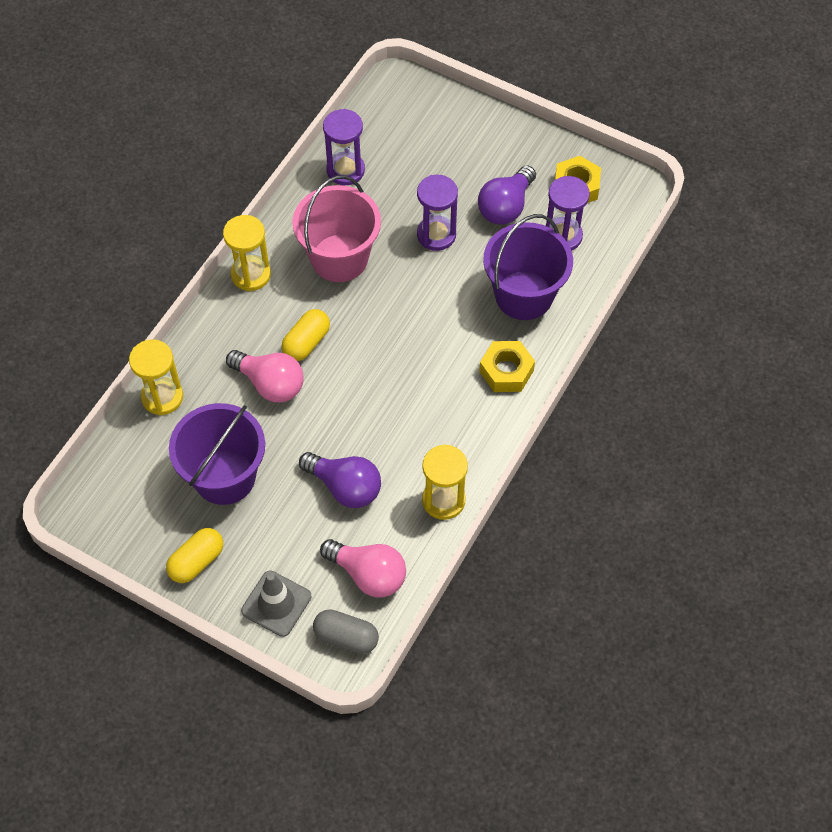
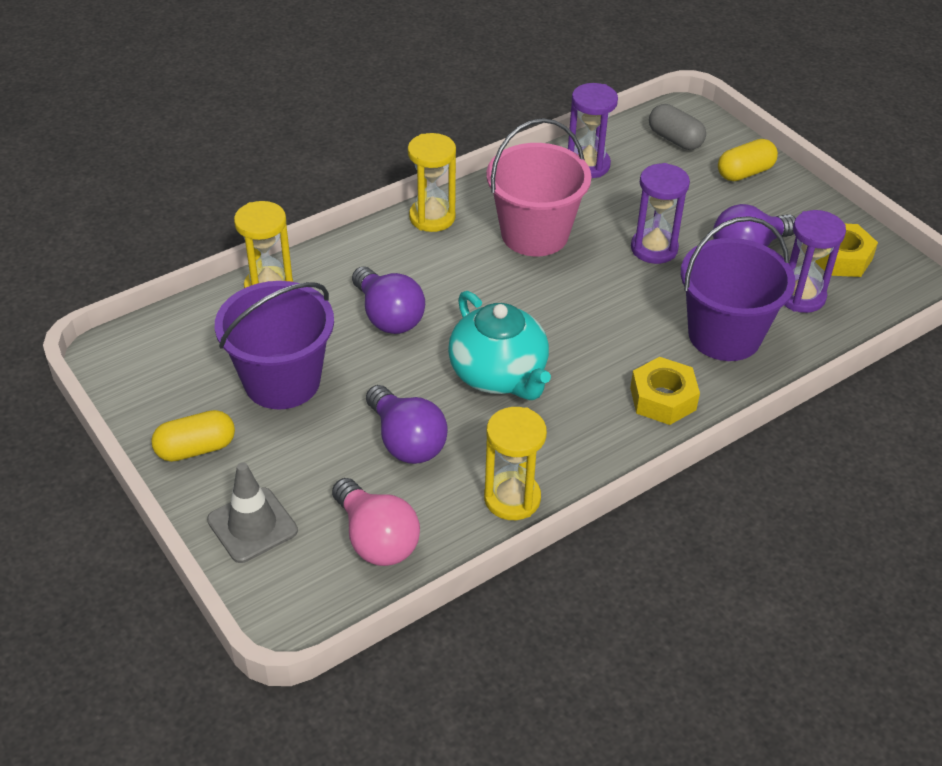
camera: 25 degrees right, 15 degrees down
pink light bulb [226,350,304,403] -> purple light bulb [352,266,425,334]
yellow capsule [281,309,330,361] -> yellow capsule moved to [718,139,778,181]
grey capsule [313,609,379,654] -> grey capsule moved to [649,104,706,150]
none -> turquoise teapot [448,291,551,400]

